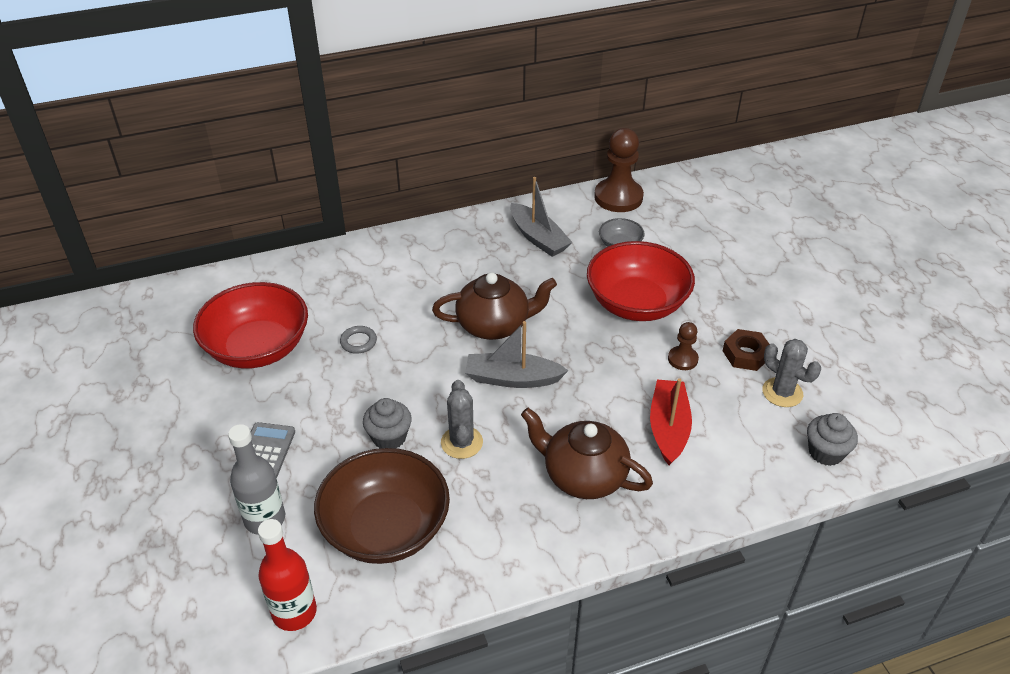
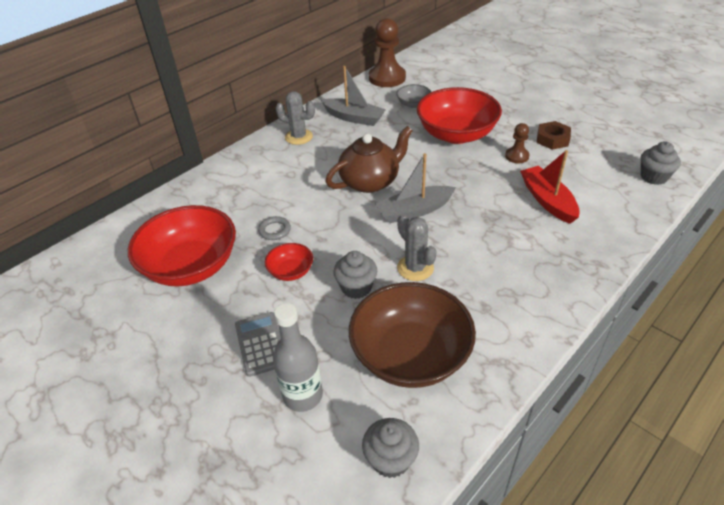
camera: 25 degrees left, 0 degrees up
red bottle [258,519,317,631] -> grey cupcake [362,418,419,478]
brown teapot [521,408,653,499] -> none
grey cactus [762,339,821,407] -> grey cactus moved to [275,91,315,145]
none -> red bowl [265,243,313,281]

